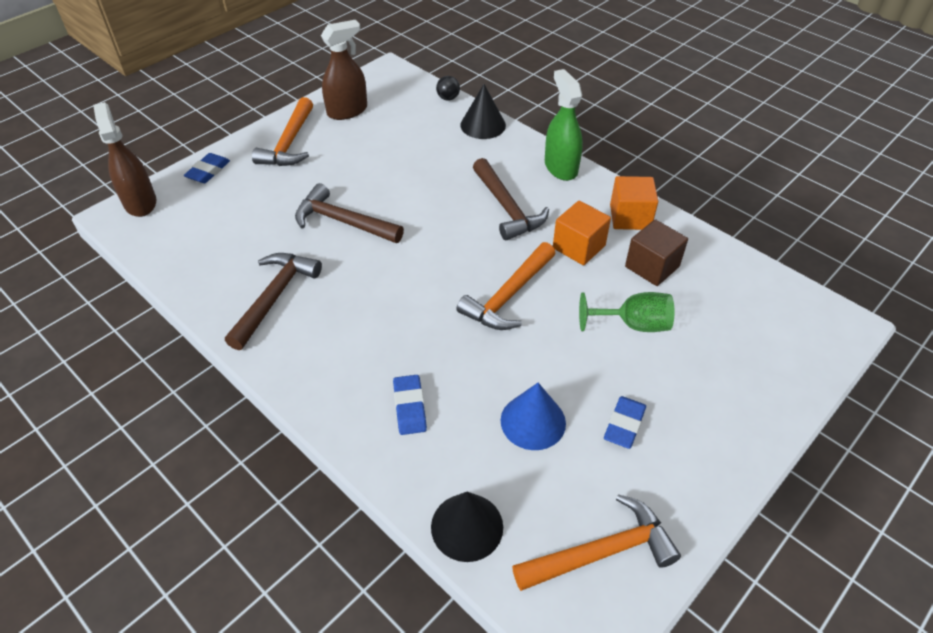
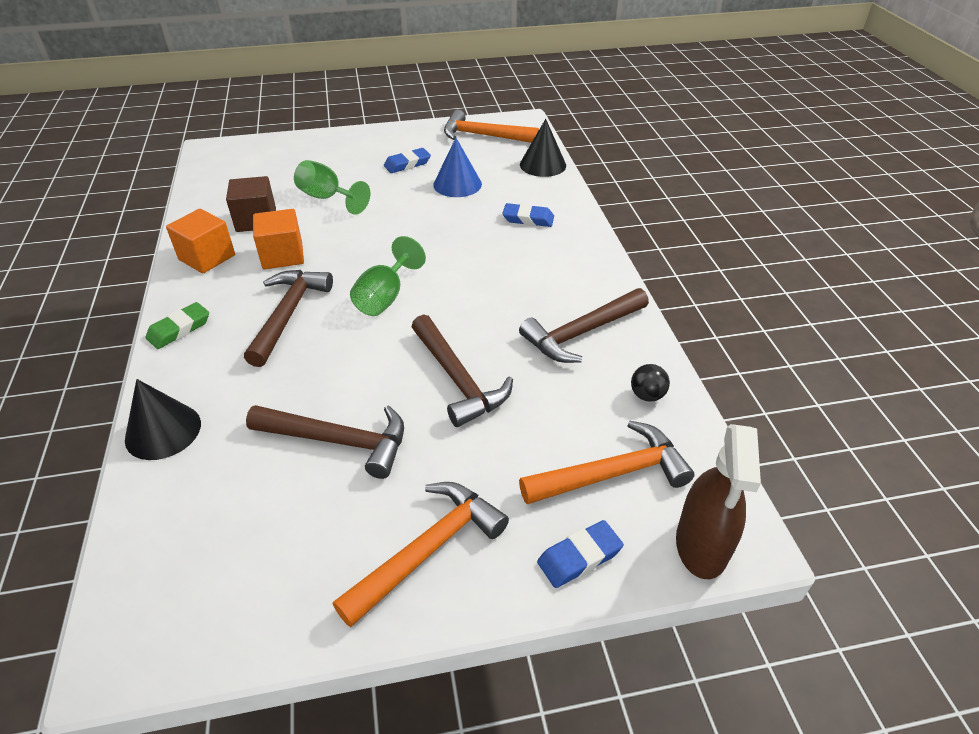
camera: 145 degrees left, 5 degrees down
brown spray bottle [321,20,367,120] -> none
blue eraser [393,375,427,435] -> blue eraser turned 75 degrees clockwise [502,203,554,227]
black ball [436,76,460,101] -> black ball moved to [631,364,670,402]
orange hammer [457,242,556,330] -> orange hammer moved to [519,421,695,504]
green spray bottle [545,69,583,181] -> green eraser [145,302,209,349]
none -> brown hammer [246,405,404,479]
none -> green goblet [350,236,426,316]

